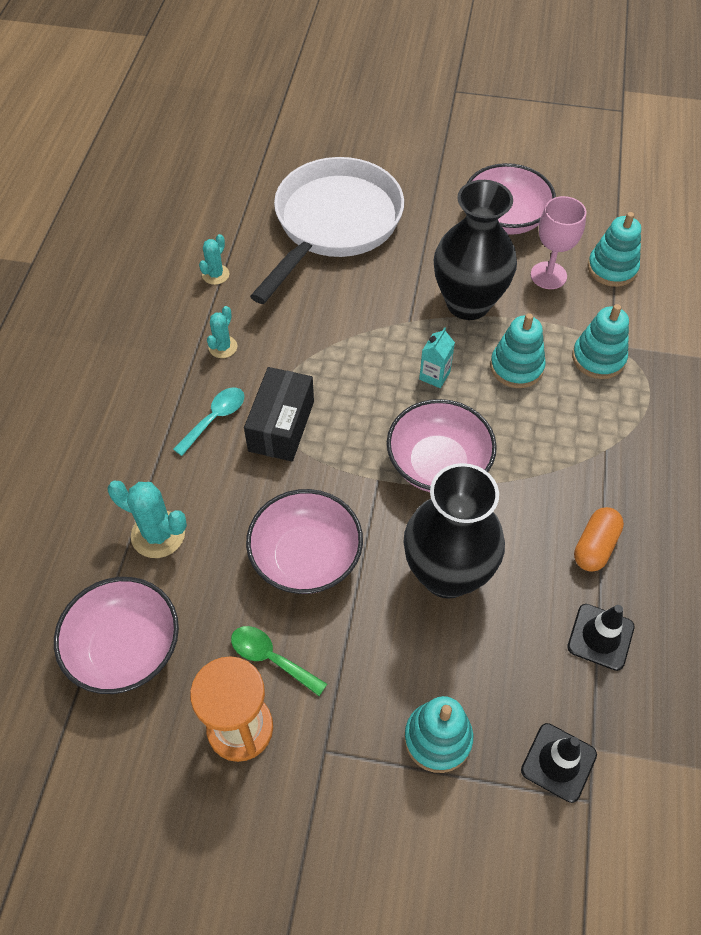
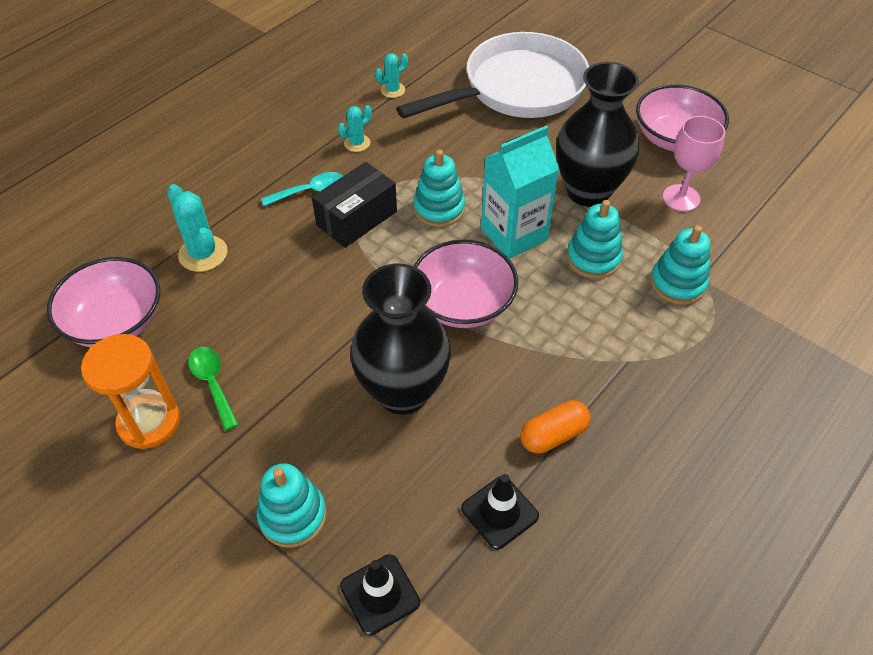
camera: 30 degrees right, 5 degrees down
pink bowl [246,489,363,594] -> none
turquoise carton [419,327,455,388] -> turquoise carton [481,126,559,259], size x2.09
turquoise stacking toy [588,212,641,287] -> turquoise stacking toy moved to [413,150,465,227]

